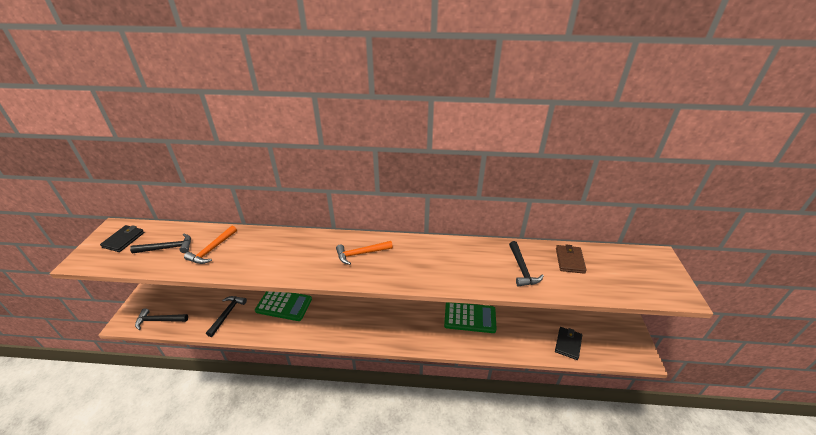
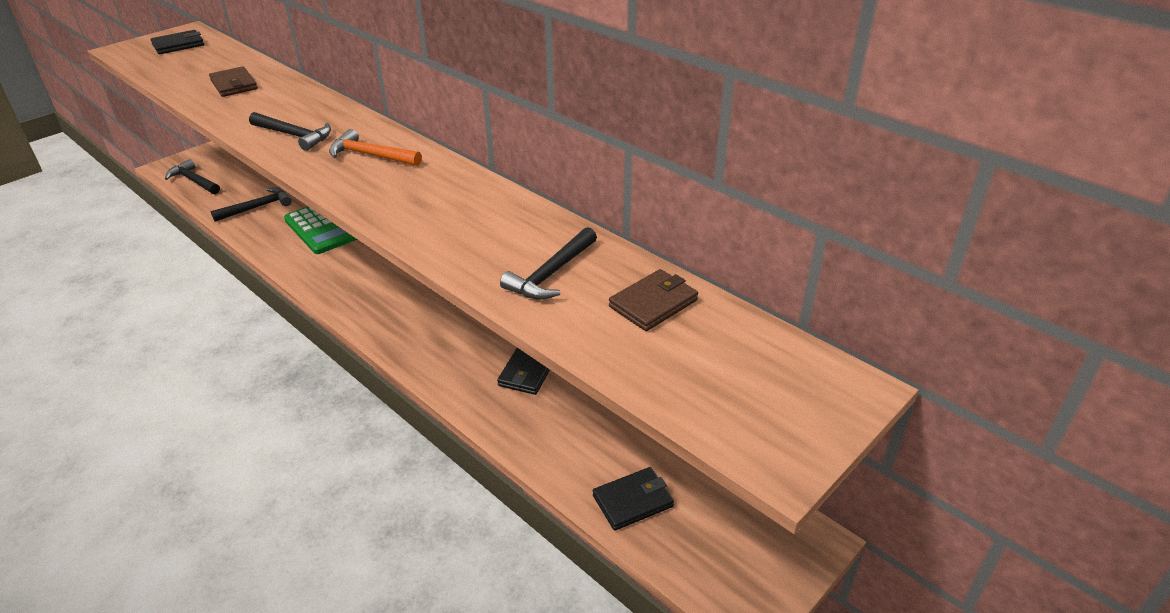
camera: 40 degrees right, 0 degrees up
black hammer [130,234,191,254] -> black hammer moved to [249,112,331,151]
orange hammer [184,226,237,264] -> brown wallet [209,66,258,97]
green calculator [444,302,497,333] -> black wallet [497,348,550,395]

